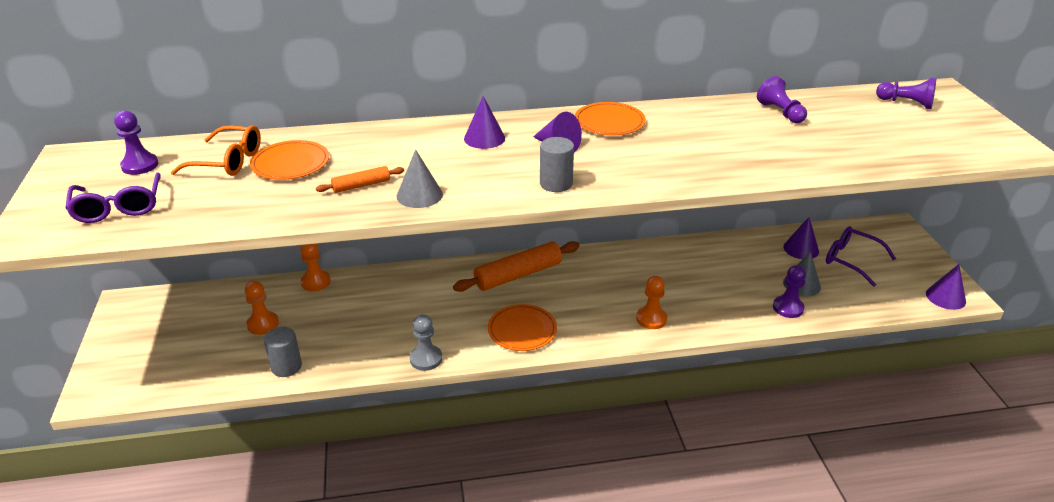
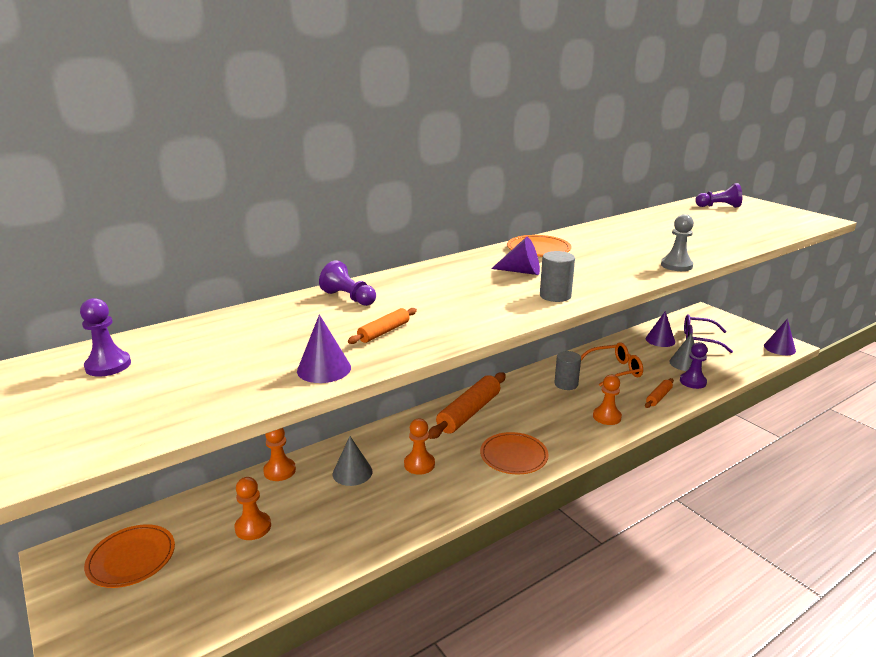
camera: 25 degrees left, 10 degrees down
purple glasses [65,172,161,223] -> none
orange glasses [171,125,261,176] -> orange glasses moved to [581,342,643,387]
orange plate [250,140,329,180] -> orange plate moved to [84,524,175,588]
grey cylinder [264,327,302,377] -> grey cylinder moved to [554,351,581,390]
grey cone [397,149,443,208] -> grey cone moved to [333,436,373,486]
grey pawn [410,314,442,371] -> grey pawn moved to [661,214,694,271]
purple cone [464,96,505,149] -> purple cone moved to [297,314,351,383]
purple pawn [757,76,807,123] -> purple pawn moved to [319,260,376,306]
none -> orange pawn [404,418,435,475]
none -> orange rolling pin [645,378,674,408]

